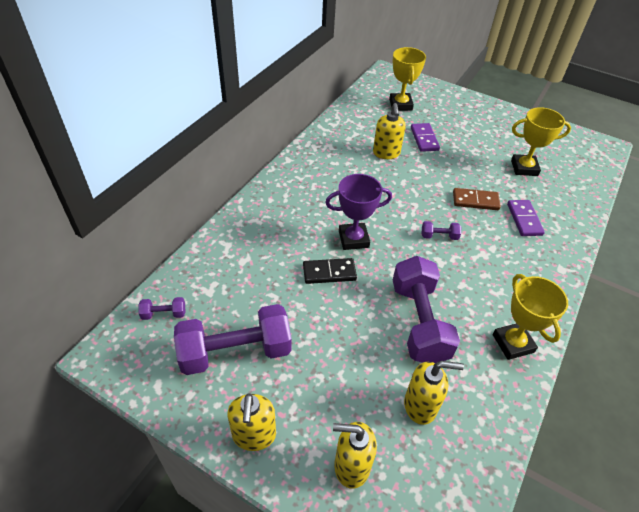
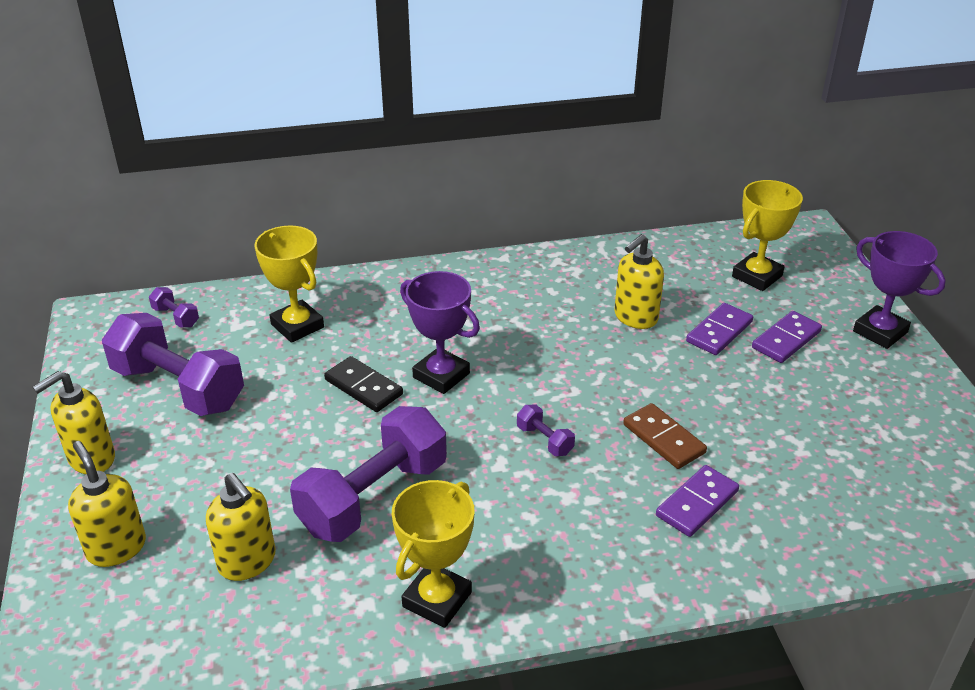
camera: 50 degrees right, 10 degrees down
yellow trophy [511,107,571,176] -> yellow trophy moved to [255,225,324,343]
none -> purple domino [752,311,822,363]
none -> purple trophy [853,231,946,349]

